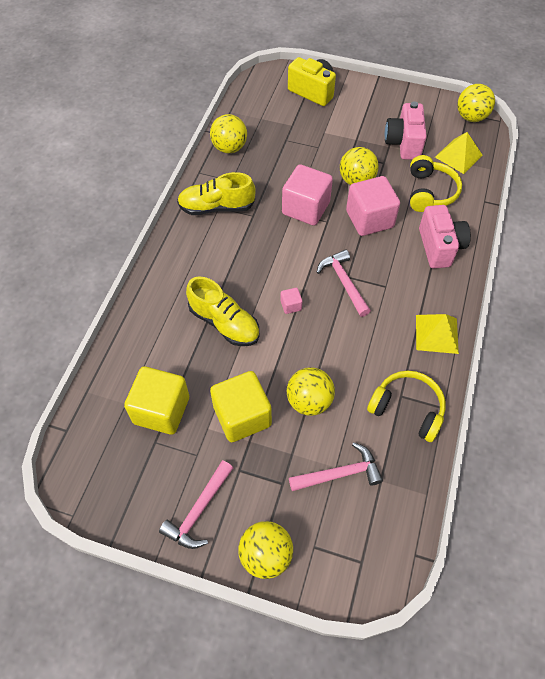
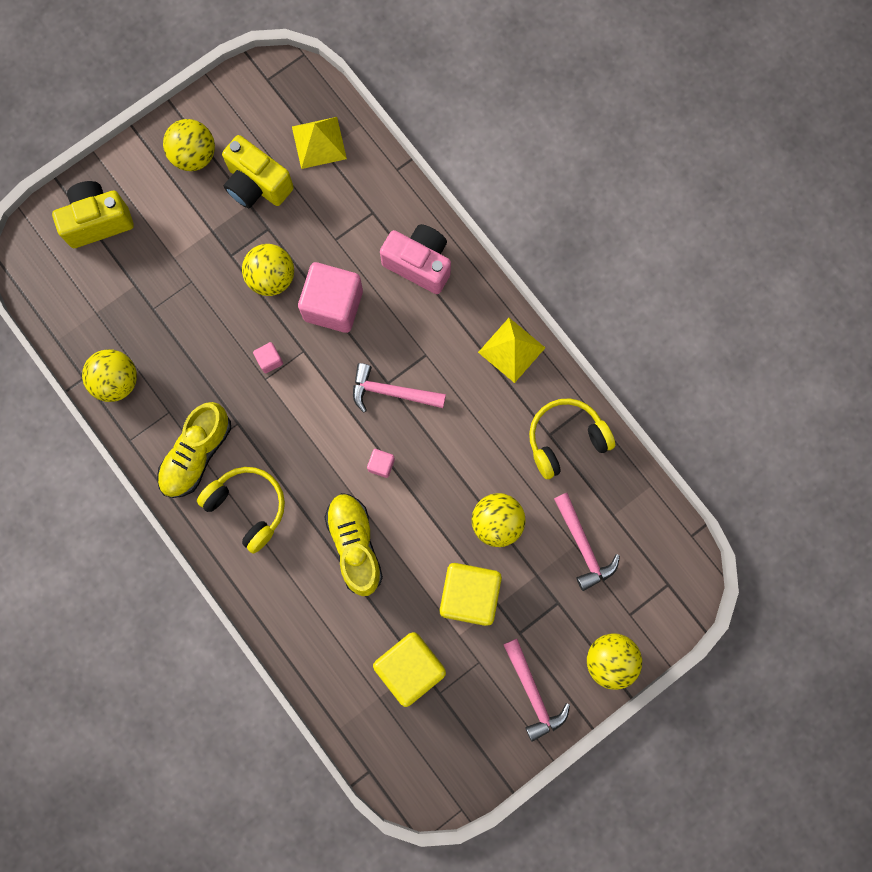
camera: 55 degrees left, 20 degrees up
yellow shoe [186,277,259,346] -> yellow shoe turned 90 degrees counterclockwise [324,493,383,596]
pink cube [282,164,333,226] -> pink cube [253,342,283,373], size x0.43
pink hammer [289,442,383,491] -> pink hammer turned 135 degrees clockwise [554,493,620,591]
pink camera [385,101,427,160] -> yellow camera [222,135,294,208]
yellow headphones [410,155,462,212] -> yellow headphones moved to [197,467,285,554]
yellow ball [457,84,495,122] -> yellow ball moved to [163,119,215,171]

